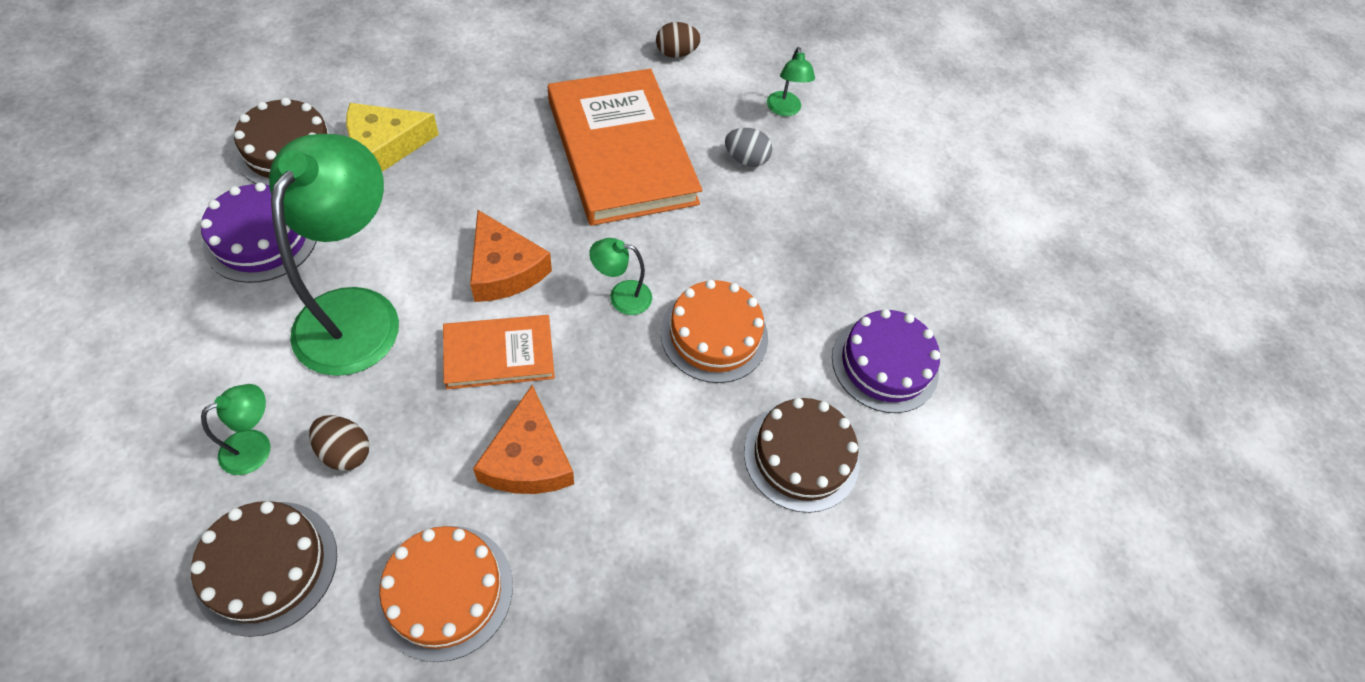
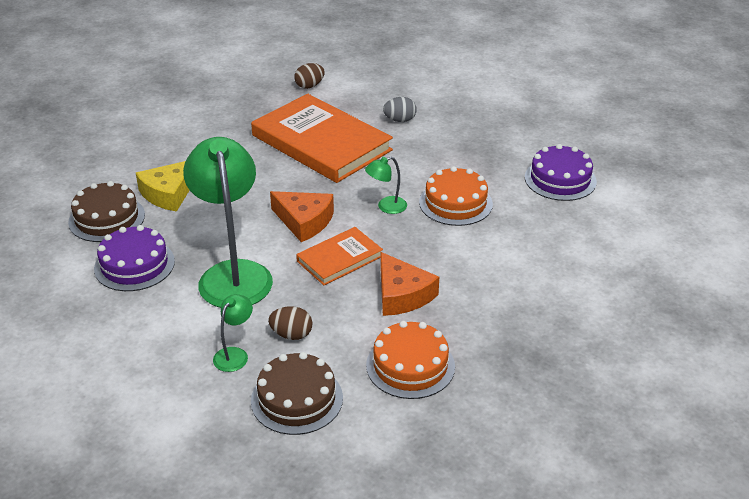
camera: 20 degrees left, 20 degrees down
brown cake [744,398,860,513] -> none
green lamp [767,47,815,116] -> none

